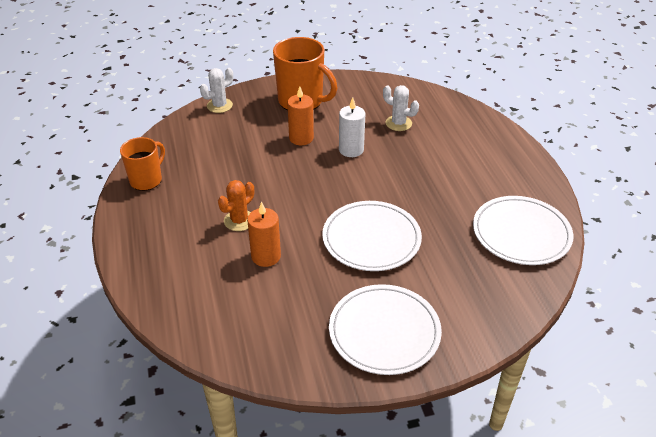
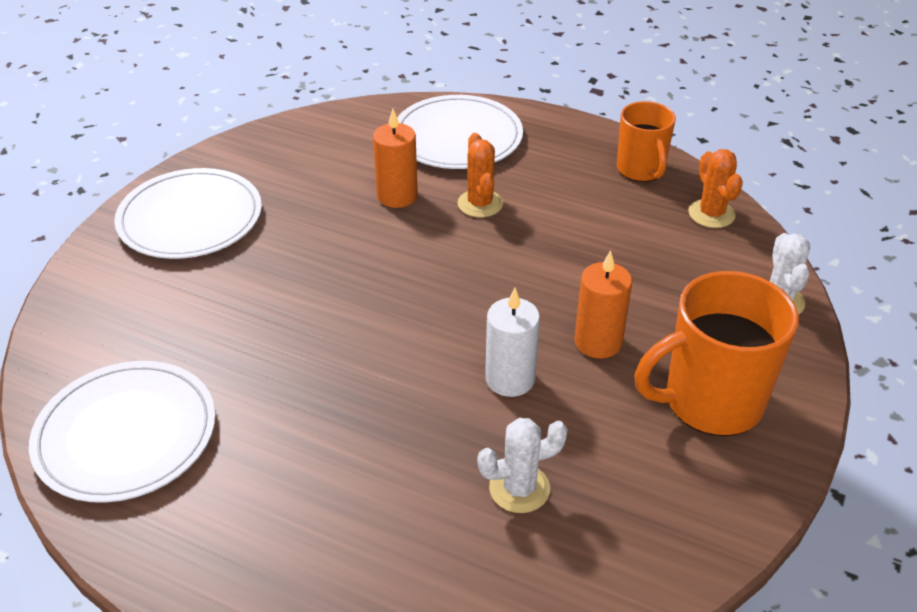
camera: 130 degrees right, 0 degrees up
white plate [322,201,422,271] -> white plate moved to [397,95,523,169]
none -> orange cactus [688,149,743,228]

